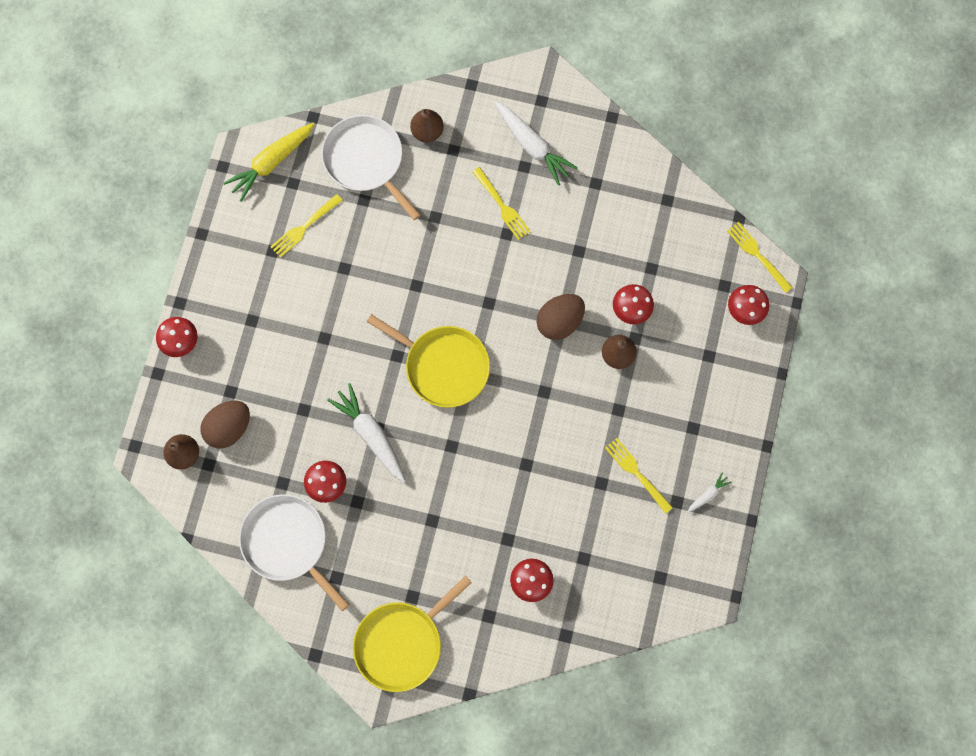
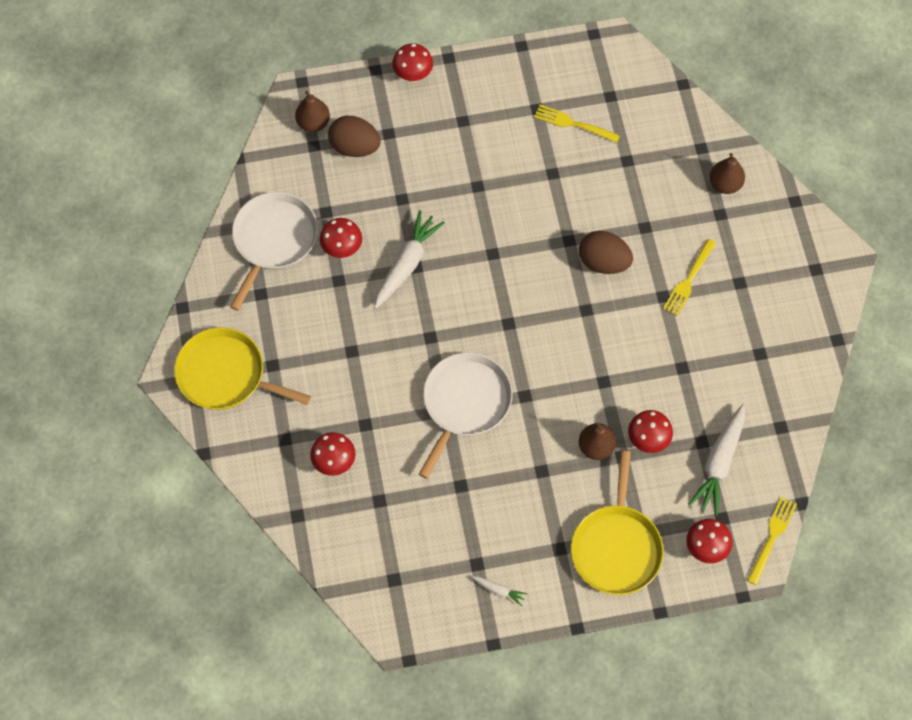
camera: 65 degrees right, 10 degrees down
yellow carrot [223,122,315,202] -> none
white pan [321,115,420,220] -> white pan moved to [419,353,513,479]
yellow pan [367,314,490,408] -> yellow pan moved to [571,451,664,595]
white carrot [494,101,578,186] -> white carrot moved to [688,404,745,516]
brown egg [536,294,585,340] -> brown egg moved to [579,231,633,274]
yellow fork [605,438,673,514] -> none

